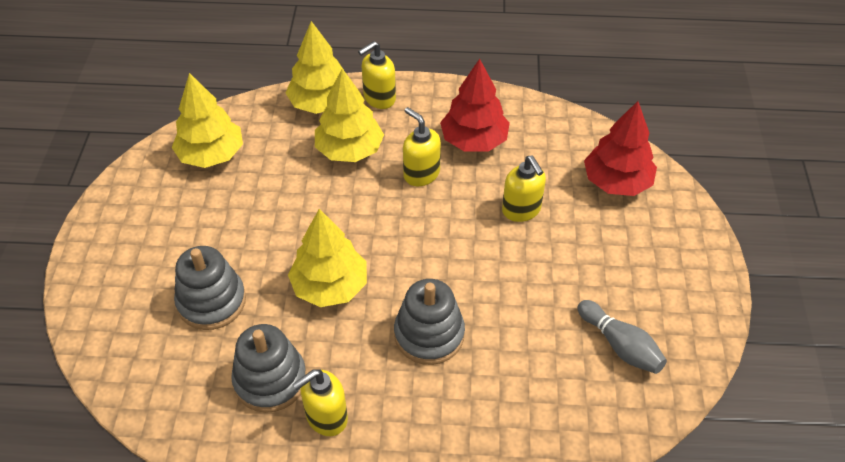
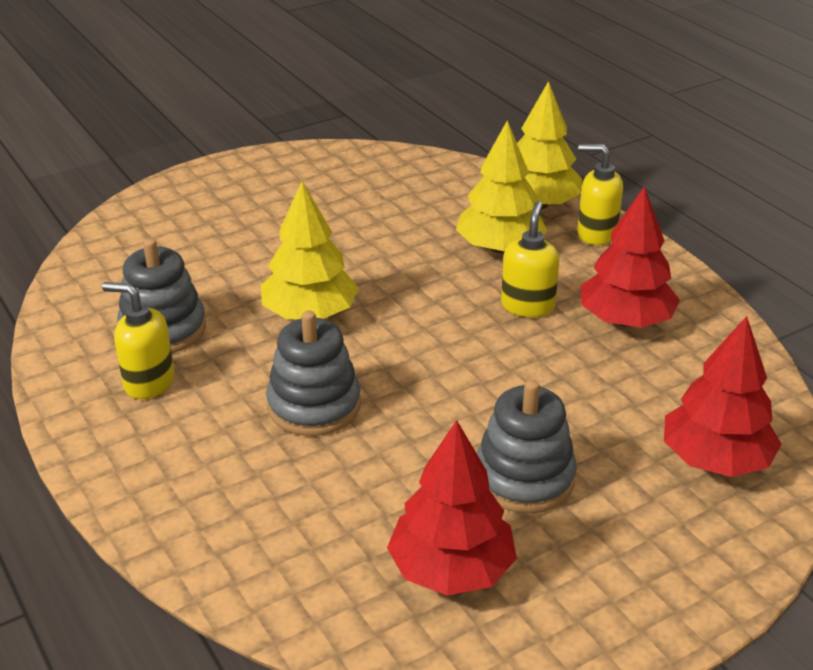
camera: 55 degrees right, 15 degrees down
yellow tree [171,73,243,168] -> none
grey stacking toy [174,246,246,330] -> grey stacking toy moved to [477,380,577,513]
yellow soap dispenser [502,155,546,222] -> none
grey bowling pin [578,300,667,374] -> red tree [387,420,517,596]

